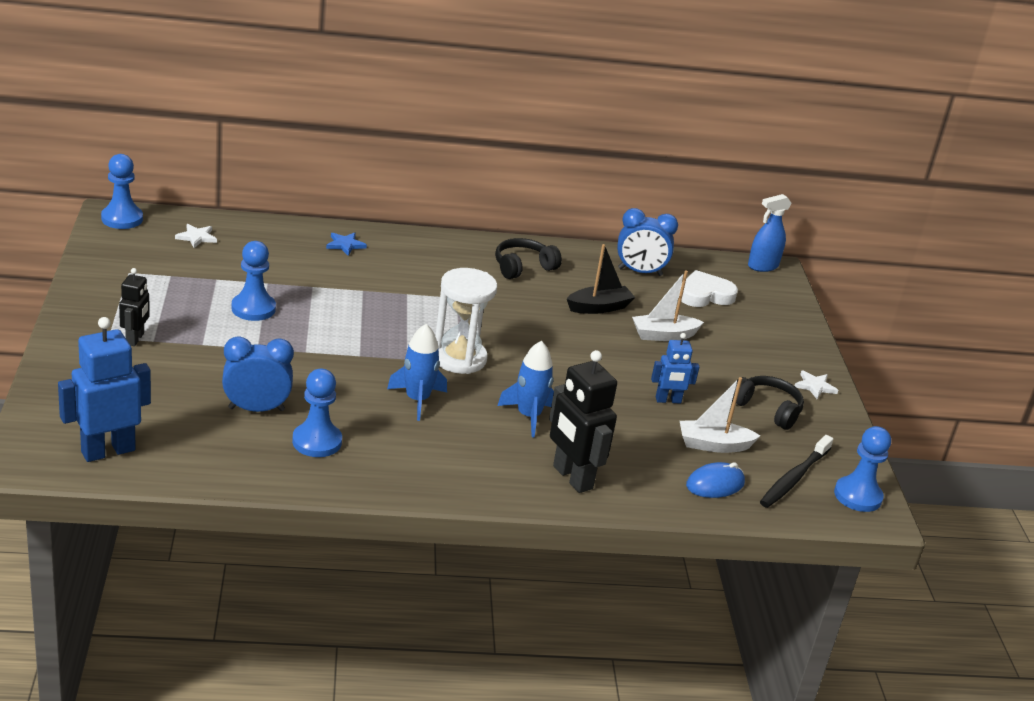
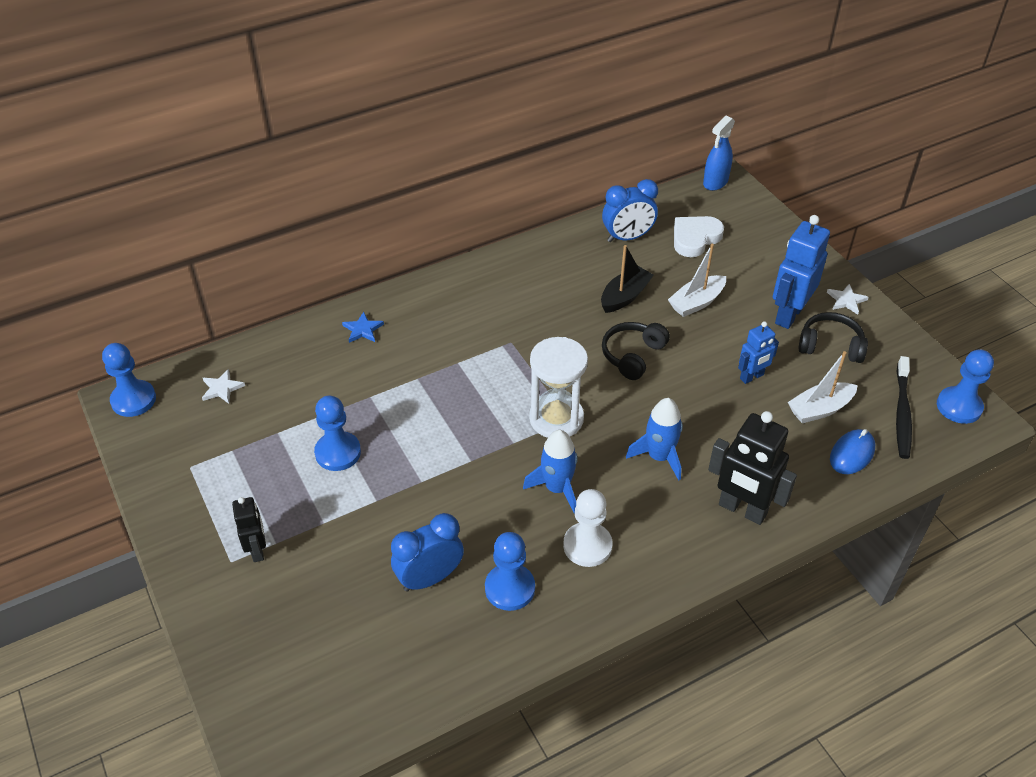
camera: 20 degrees left, 15 degrees up
blue robot [58,317,151,462] -> blue robot moved to [773,215,830,329]
black headphones [495,238,562,279] -> black headphones moved to [602,322,670,380]
none -> white pawn [563,489,613,567]

